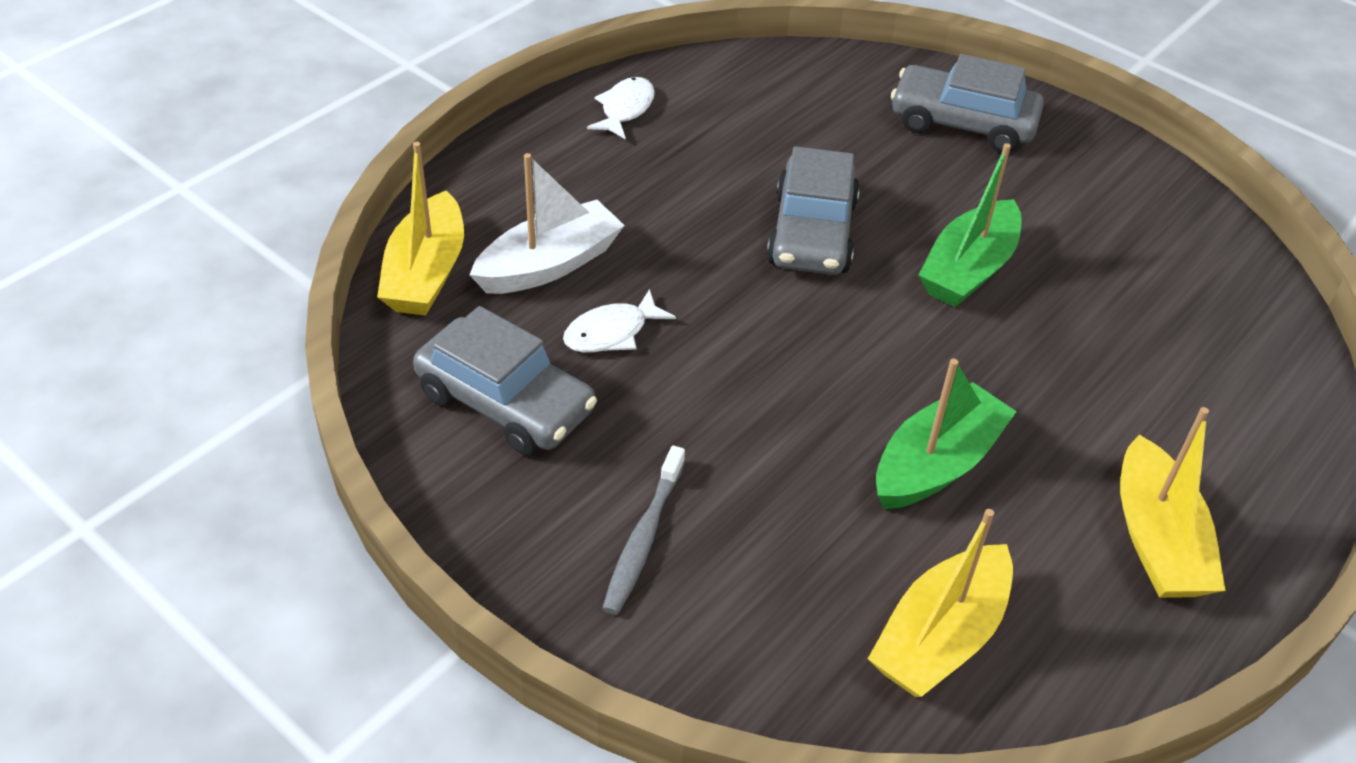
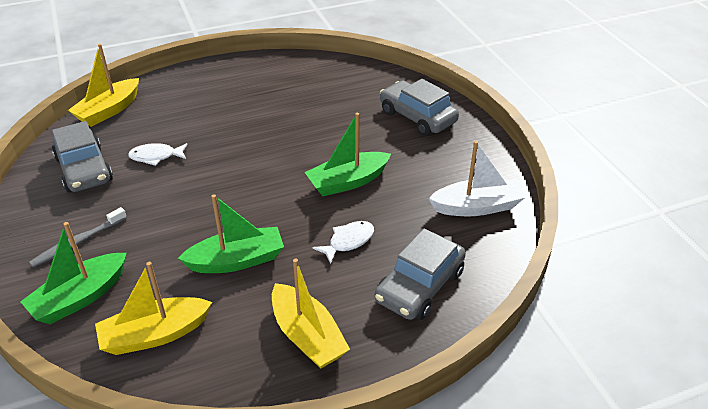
camera: 30 degrees right, 5 degrees down
white boat [470,153,625,294] -> white boat moved to [428,141,525,216]
white fish [587,77,655,139] -> white fish moved to [313,221,374,264]
grey car [767,146,860,275] -> grey car moved to [375,228,466,320]
yellow boat [1120,407,1226,598] -> yellow boat turned 60 degrees counterclockwise [272,259,350,369]
none -> green boat [20,222,127,324]

